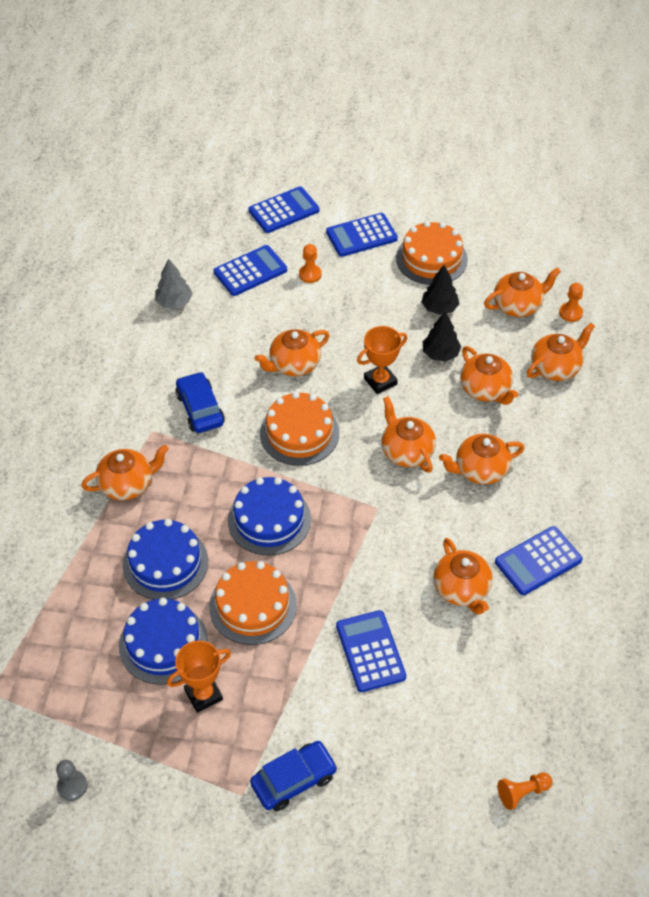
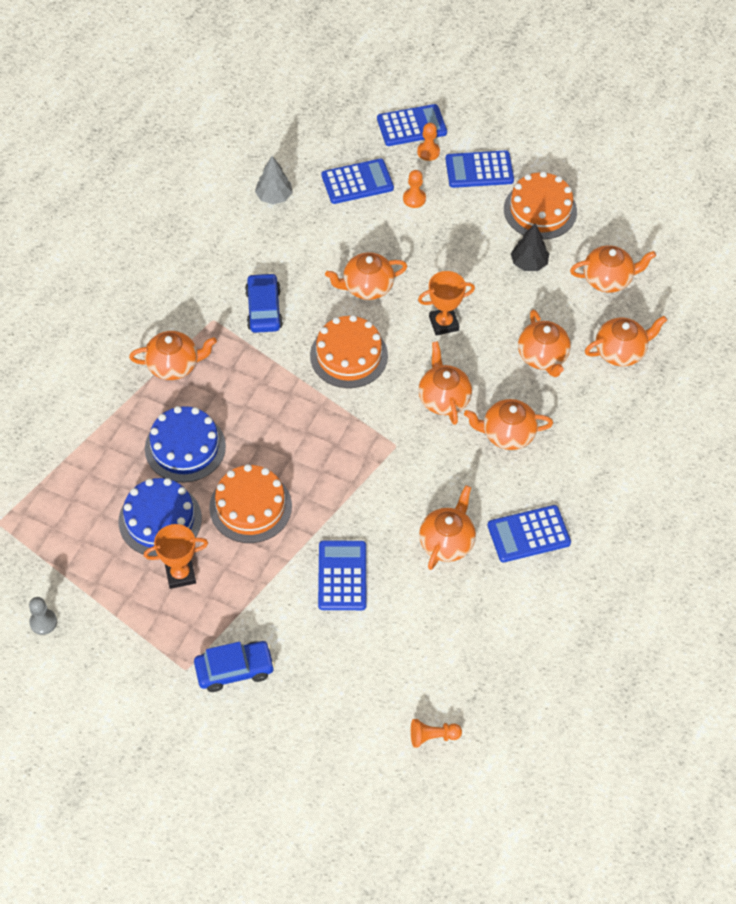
camera: 15 degrees right, 5 degrees up
blue cake [228,477,311,555] -> none
black tree [423,311,461,362] -> none
orange teapot [433,538,493,615] -> orange teapot turned 150 degrees counterclockwise [419,485,476,570]
orange pawn [559,283,583,322] -> orange pawn moved to [417,123,440,161]

